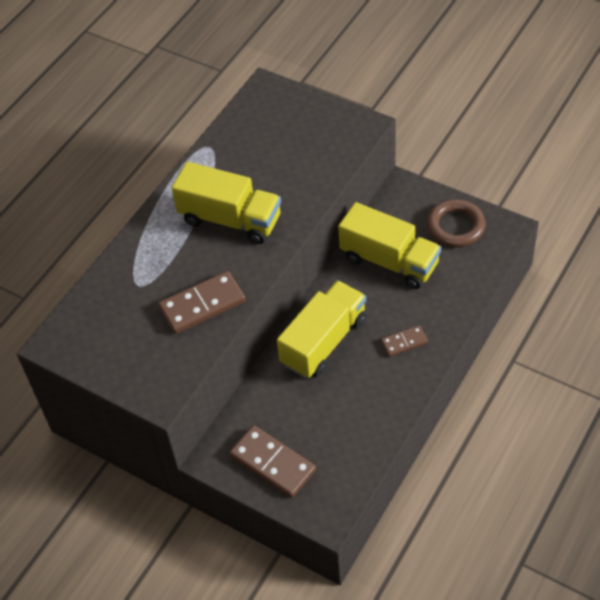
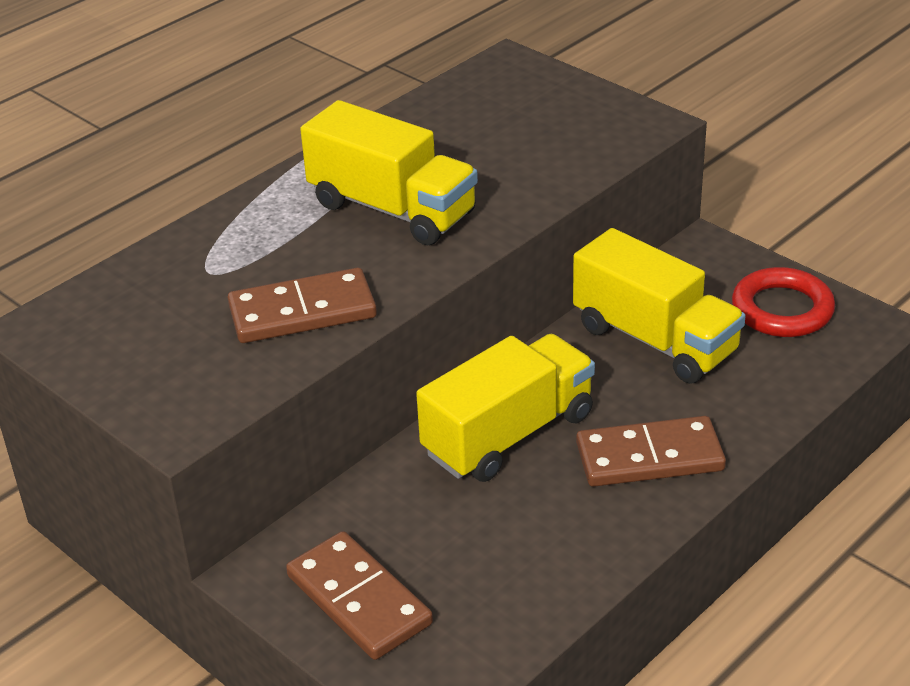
camera: 10 degrees right, 15 degrees down
brown domino [381,325,428,357] -> brown domino [576,416,726,487], size x1.77
brown ring [427,199,486,247] -> red ring [732,267,835,337]

